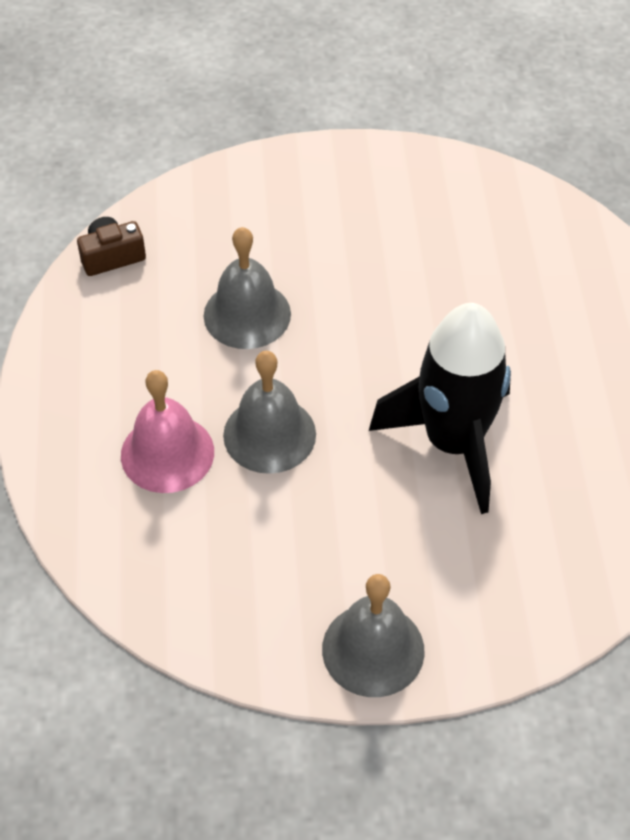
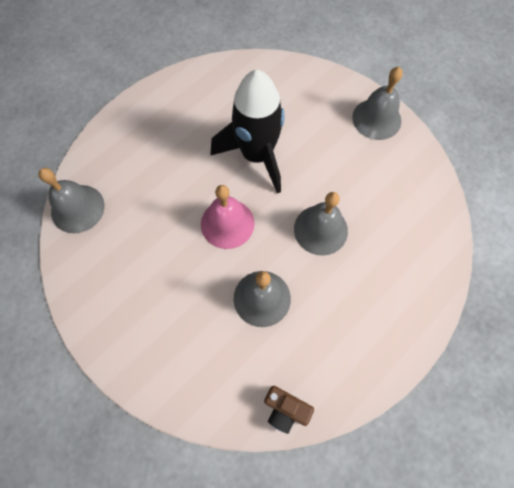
camera: 130 degrees left, 15 degrees up
pink bell [121,370,214,493] -> pink bell moved to [201,185,255,249]
none -> grey bell [38,168,105,233]

